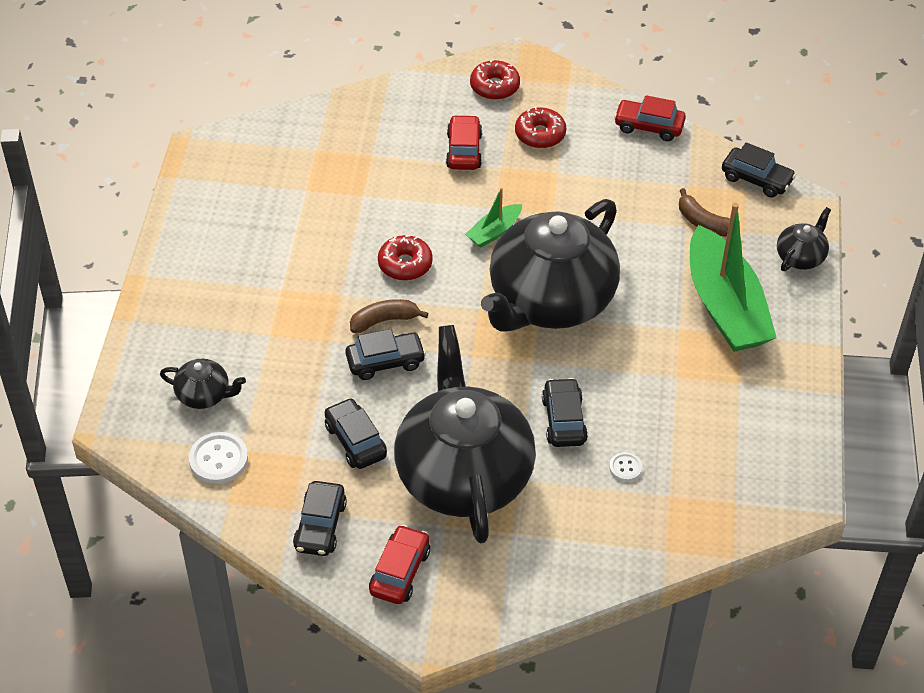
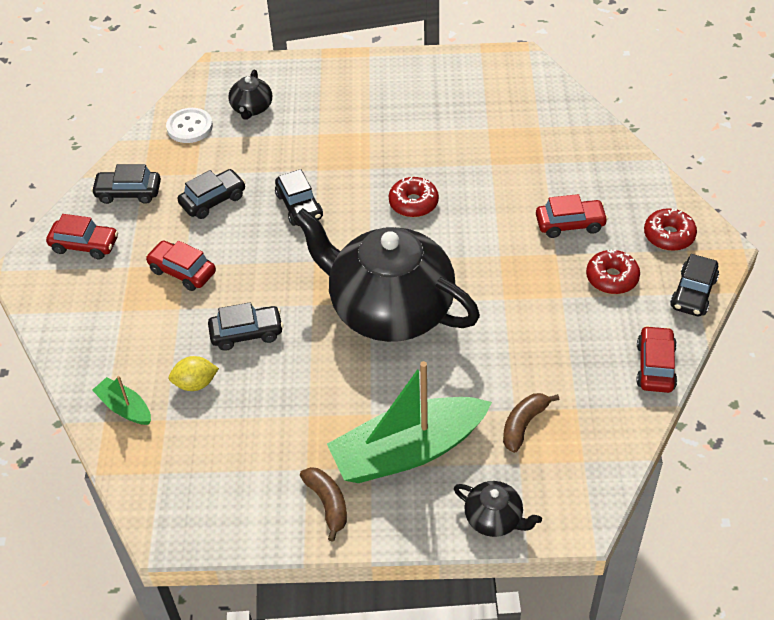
camera: 85 degrees right, 0 degrees up
brown banana [350,299,428,333] -> brown banana moved to [300,467,347,542]
black teapot [394,325,536,543] -> red car [146,240,216,291]
green boat [465,188,522,248] -> green boat moved to [92,376,151,425]
white button [609,452,643,482] -> yellow lemon [169,356,219,391]
black car [722,142,796,198] -> black car moved to [670,254,719,316]

